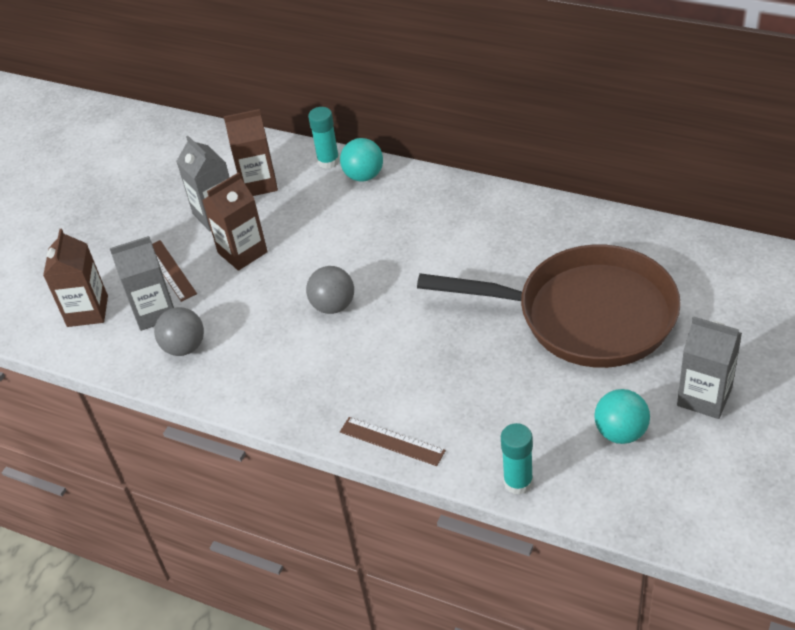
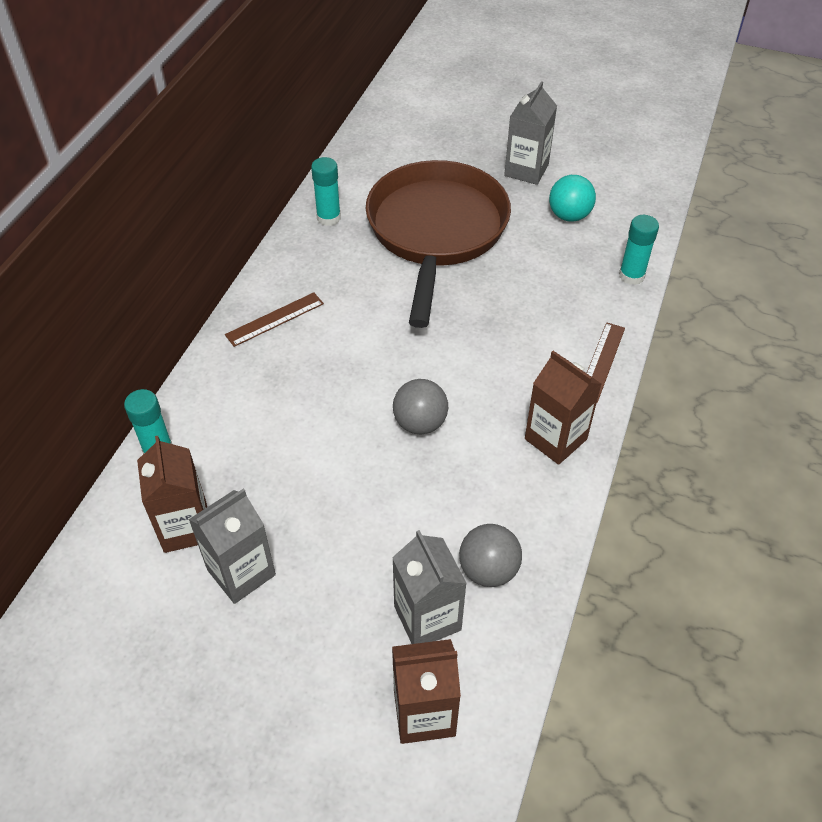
camera: 100 degrees left, 5 degrees up
brown ruler [152,240,197,302] -> brown ruler moved to [225,292,324,347]
brown carton [202,172,268,271] -> brown carton moved to [525,351,601,465]
turquoise ball [340,138,383,182] -> none
none -> turquoise glue stick [311,157,341,226]

